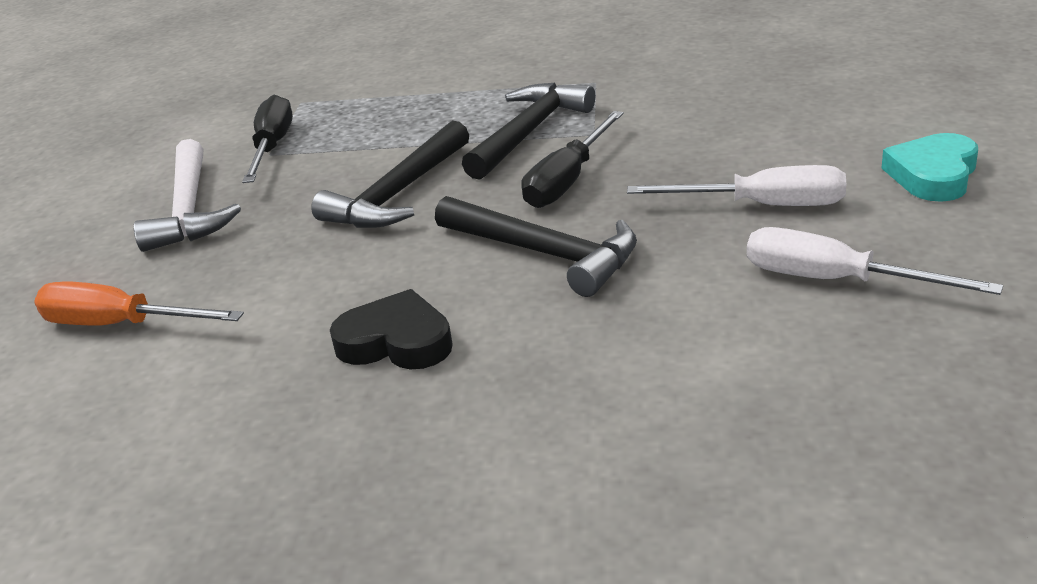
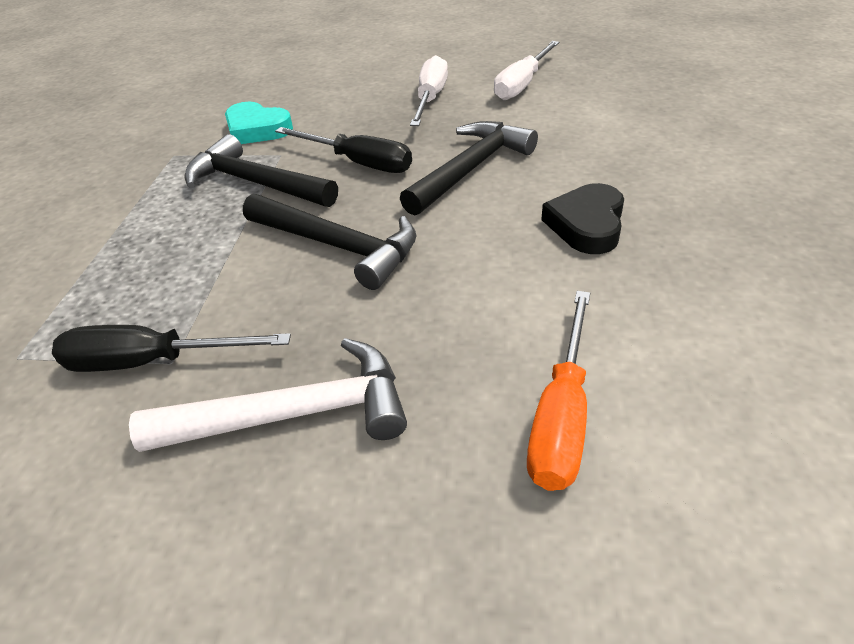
camera: 90 degrees left, 10 degrees up
turquoise heart [881,133,978,202] -> turquoise heart moved to [225,102,293,144]

